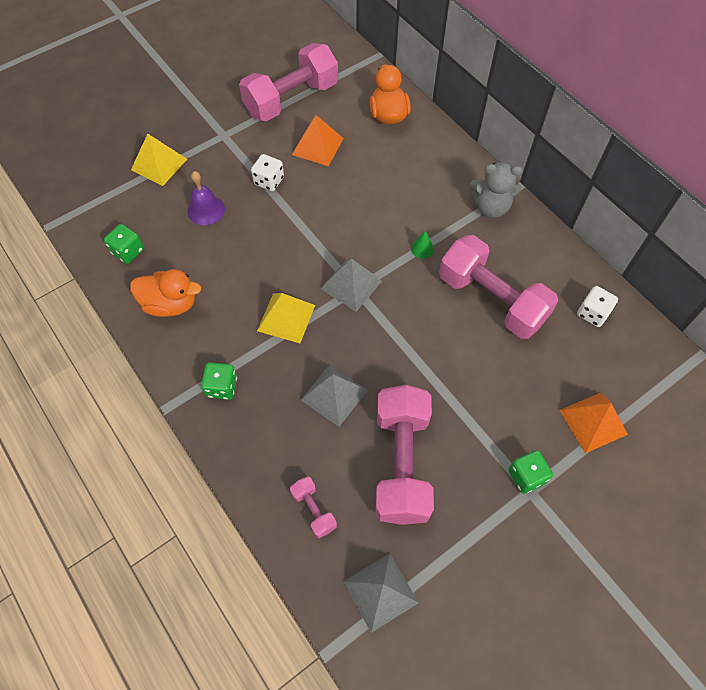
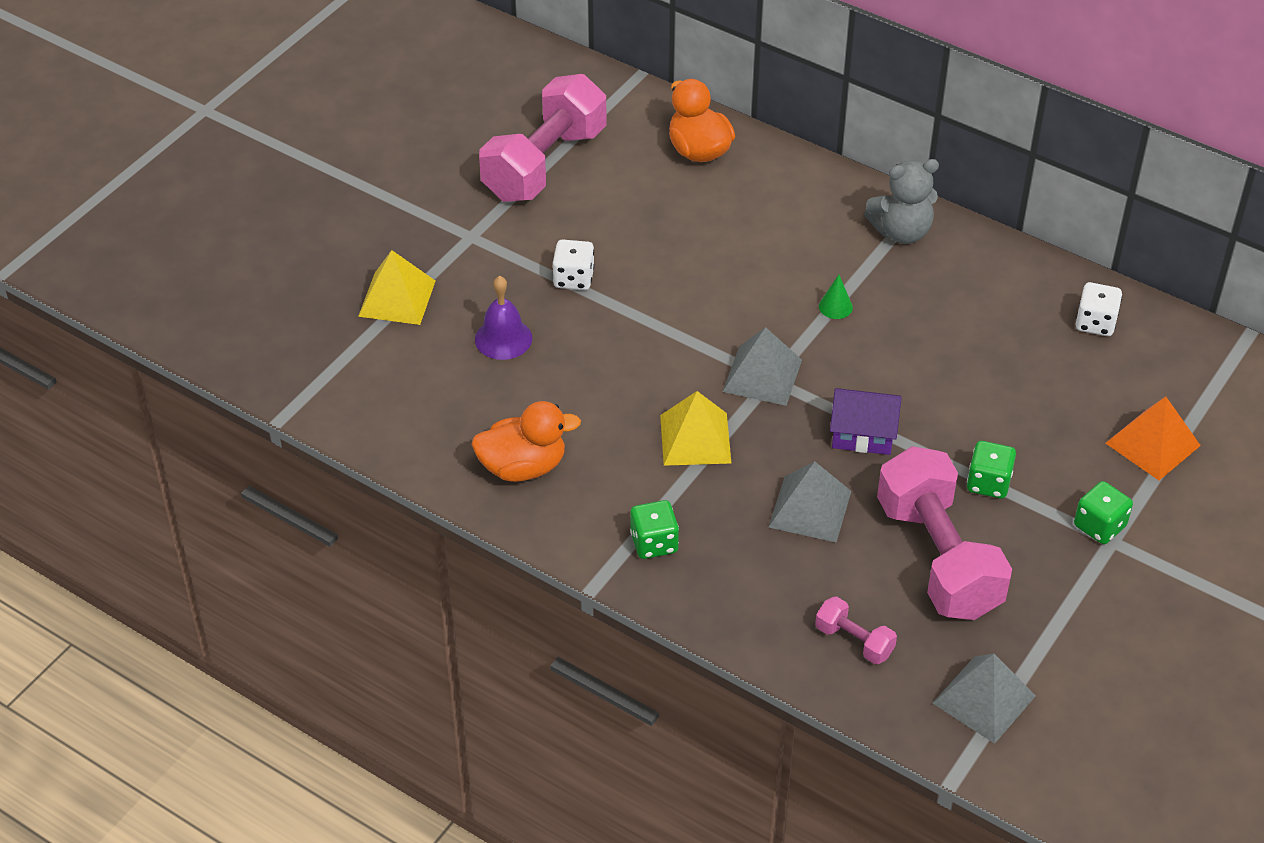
camera: 20 degrees left, 15 degrees down
green dice [104,224,144,264] -> green dice moved to [967,441,1016,499]
orange pyramid [292,115,344,166] -> none
pink dumbbell [439,235,559,339] -> none
none -> purple house [830,388,902,455]

